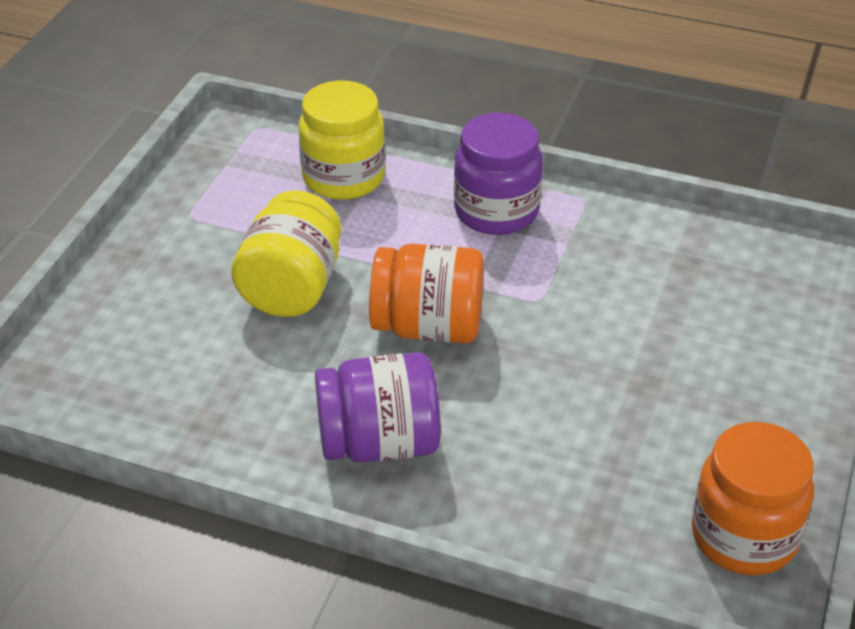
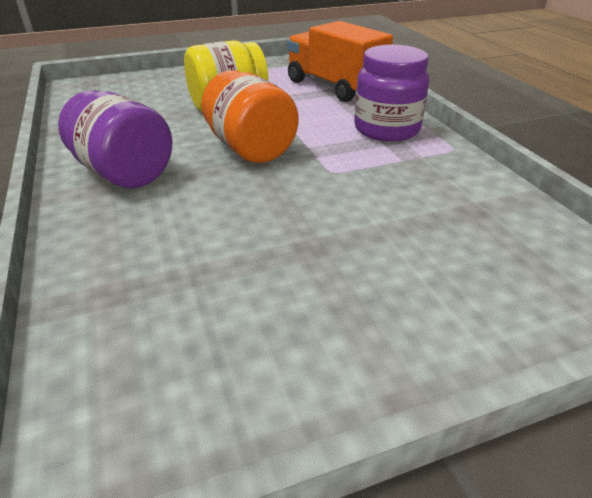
camera: 50 degrees right, 5 degrees down
yellow jar [299,81,385,200] -> orange truck [287,21,393,102]
orange jar [692,422,814,575] -> none

